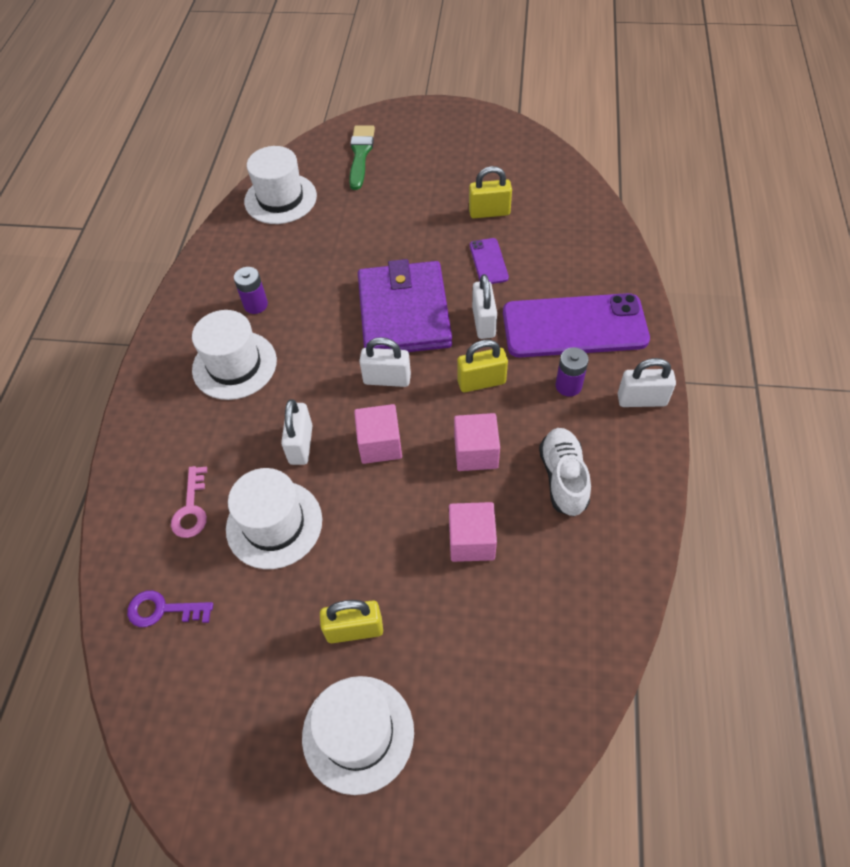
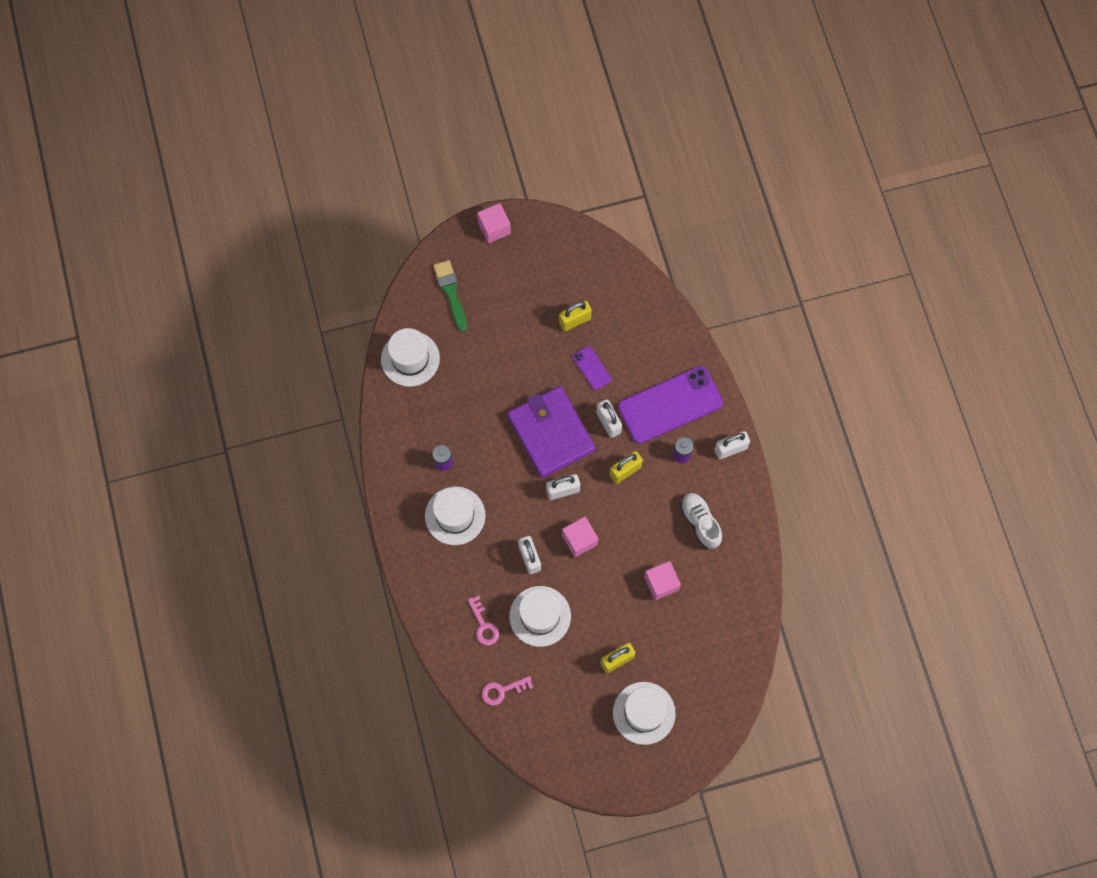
camera: 25 degrees left, 15 degrees up
purple key [127,590,213,627] -> pink key [481,676,533,706]
pink cube [454,413,500,471] -> pink cube moved to [477,203,511,243]

